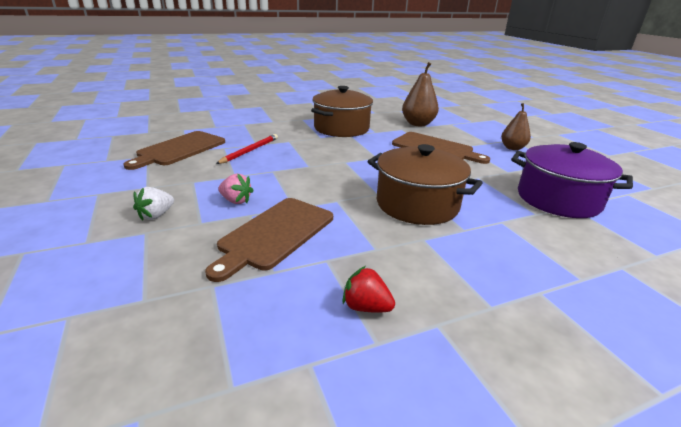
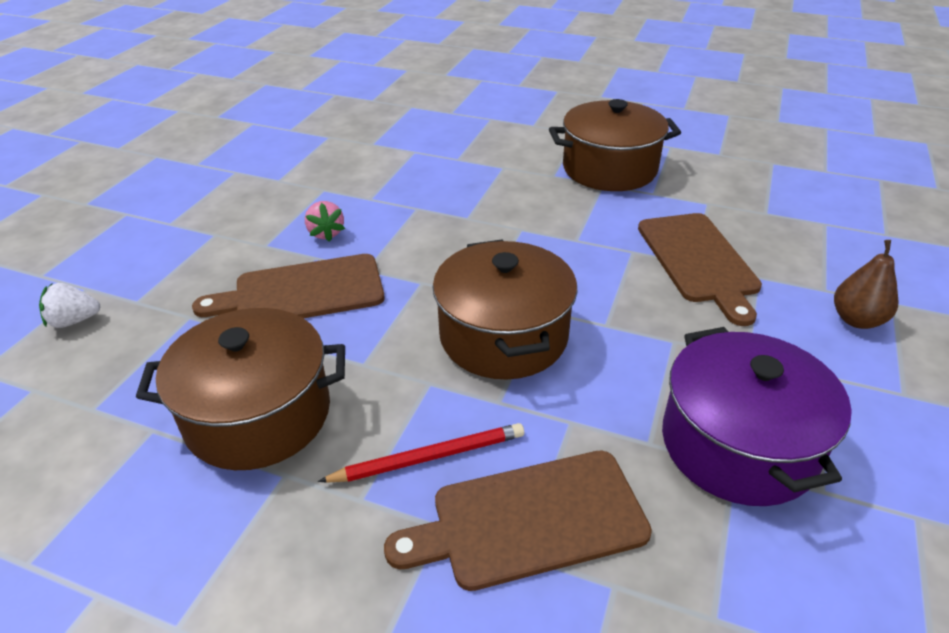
camera: 45 degrees right, 10 degrees up
brown cutting board [123,131,225,170] -> brown cutting board moved to [384,450,652,591]
white strawberry [133,187,174,221] -> white strawberry moved to [39,283,100,328]
red pencil [216,134,278,164] -> red pencil moved to [318,423,524,483]
red strawberry [342,266,395,313] -> brown pot [136,308,345,470]
brown pear [402,62,439,126] -> none

